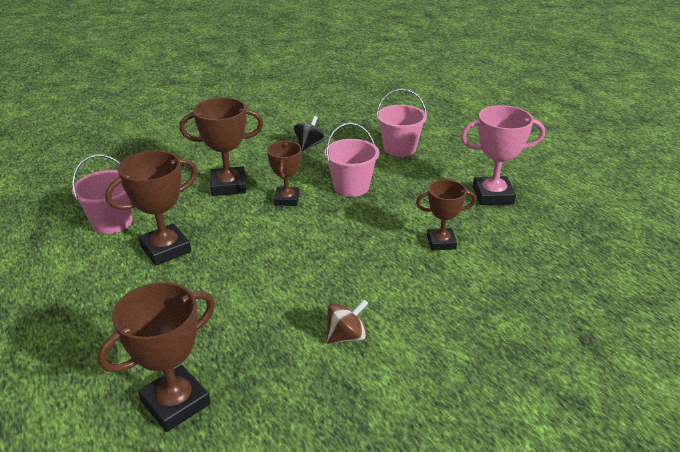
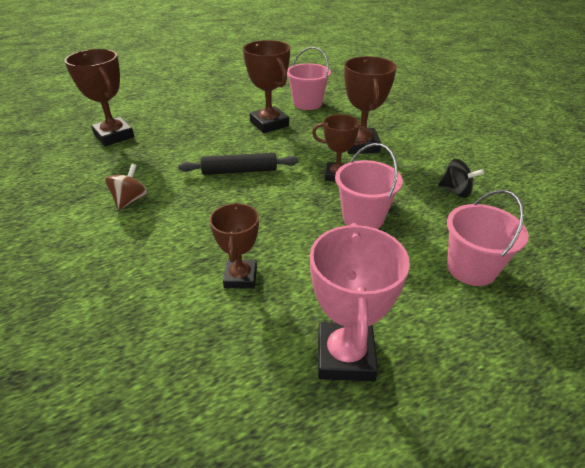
camera: 95 degrees right, 5 degrees up
brown spinning top [326,299,368,344] -> brown spinning top turned 135 degrees counterclockwise [105,164,148,210]
none -> black rolling pin [178,153,298,175]

